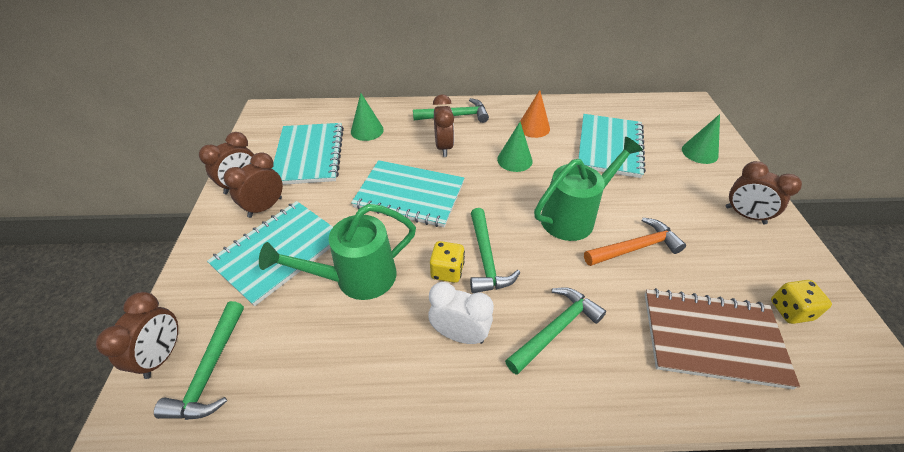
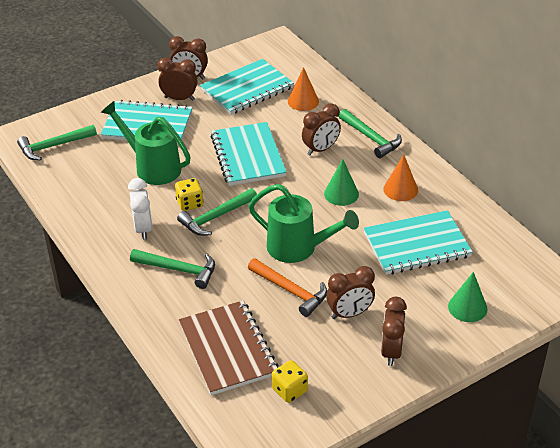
camera: 60 degrees right, 5 degrees down
brown clock [96,292,178,379] -> brown clock moved to [326,266,375,319]
green cone [351,93,384,141] -> orange cone [288,67,319,111]

